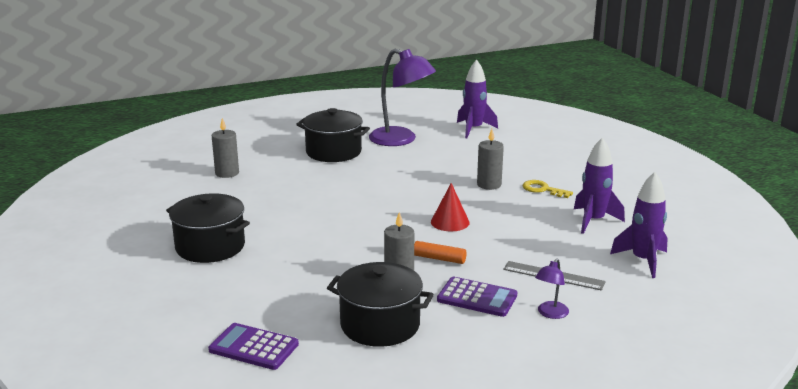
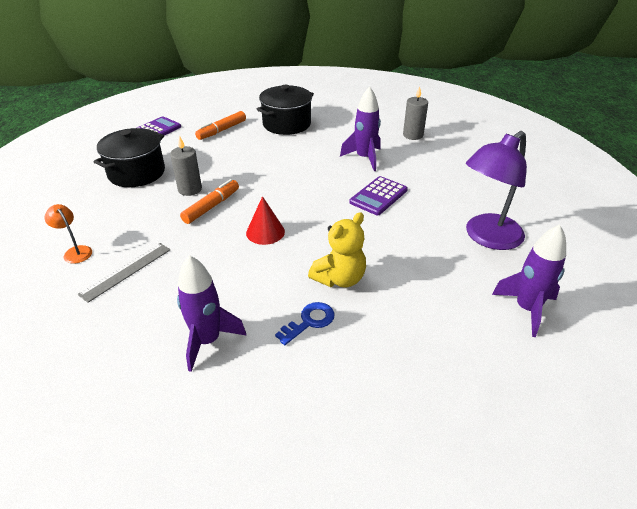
camera: 105 degrees right, 15 degrees up
black pot [296,108,370,162] -> none
purple calculator [437,277,517,317] -> purple calculator moved to [349,176,408,215]
grey candle [477,129,504,190] -> yellow teddy bear [308,212,366,288]
yellow key [522,180,573,198] -> blue key [275,302,334,345]
purple lamp [535,259,569,319] -> orange lamp [44,204,92,264]
purple rocket [610,172,667,278] -> purple rocket moved to [340,87,381,171]
none -> orange marker [195,111,246,140]

